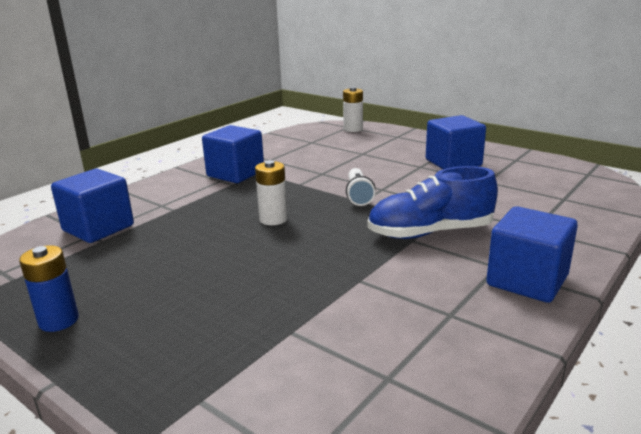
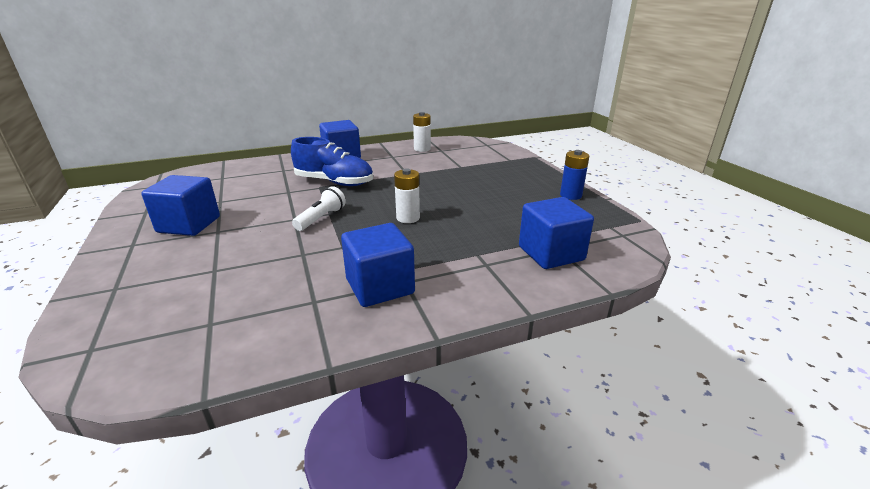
camera: 150 degrees left, 5 degrees up
white battery [343,87,363,132] -> white battery moved to [413,112,431,152]

